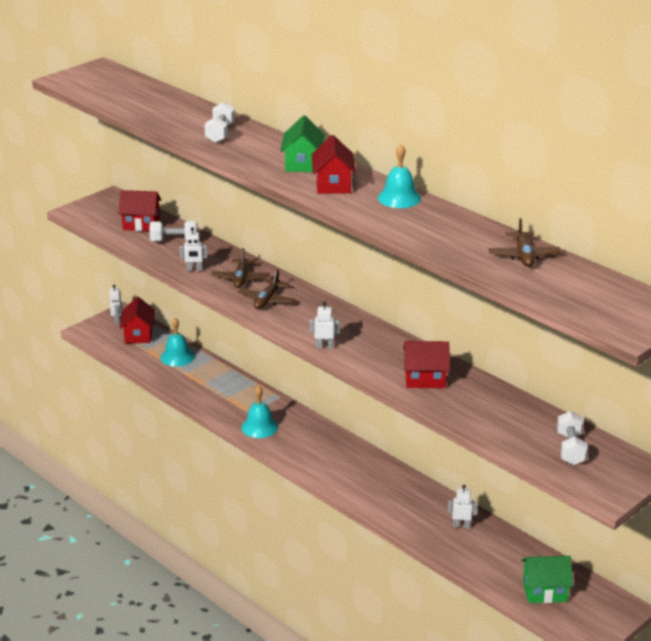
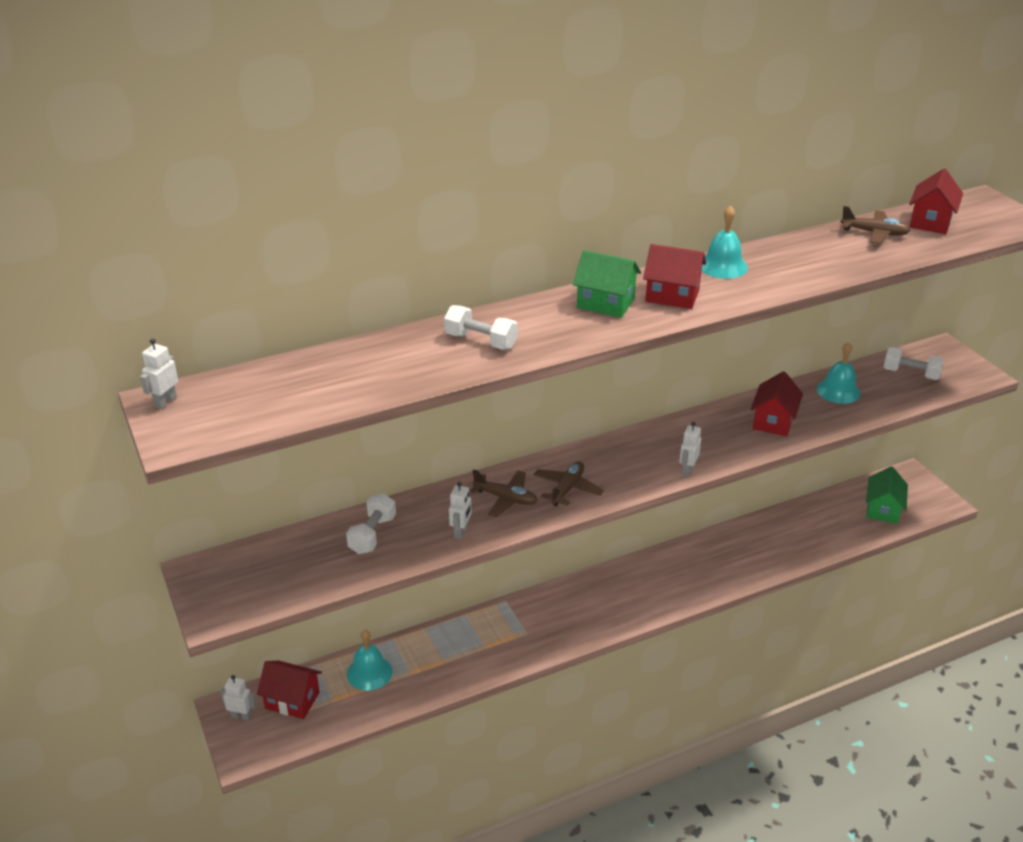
camera: 70 degrees left, 5 degrees up
red house [119,190,161,231] -> red house moved to [909,169,963,234]
brown plane [238,269,295,309] -> brown plane turned 105 degrees counterclockwise [534,461,604,507]
turquoise bell [241,386,278,438] -> turquoise bell moved to [817,342,861,404]
white robot [448,485,478,529] -> white robot moved to [140,338,178,409]

